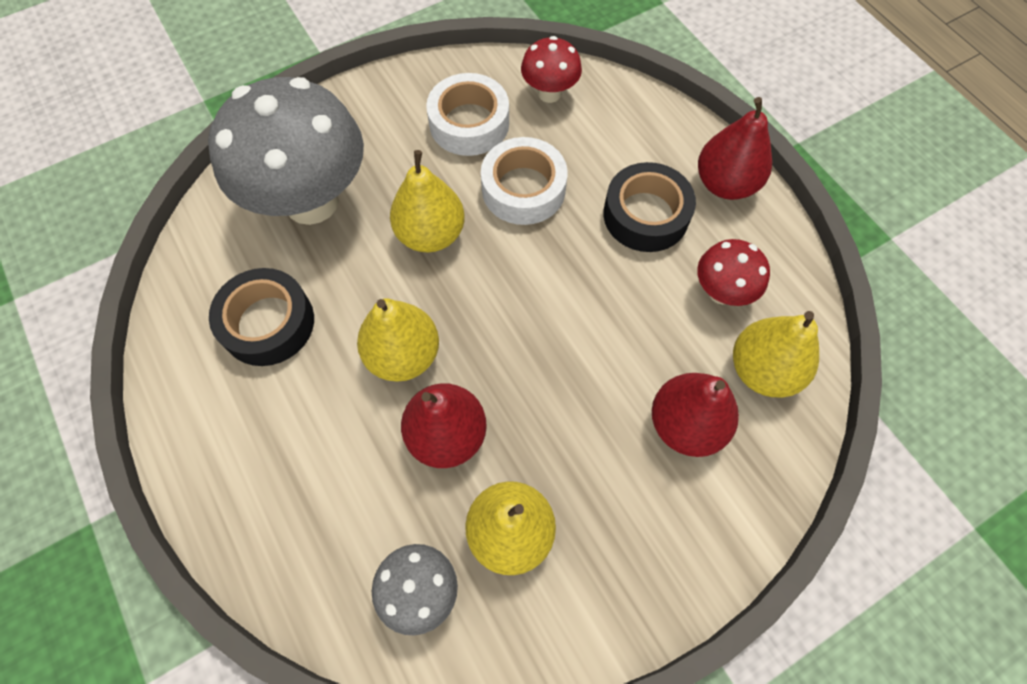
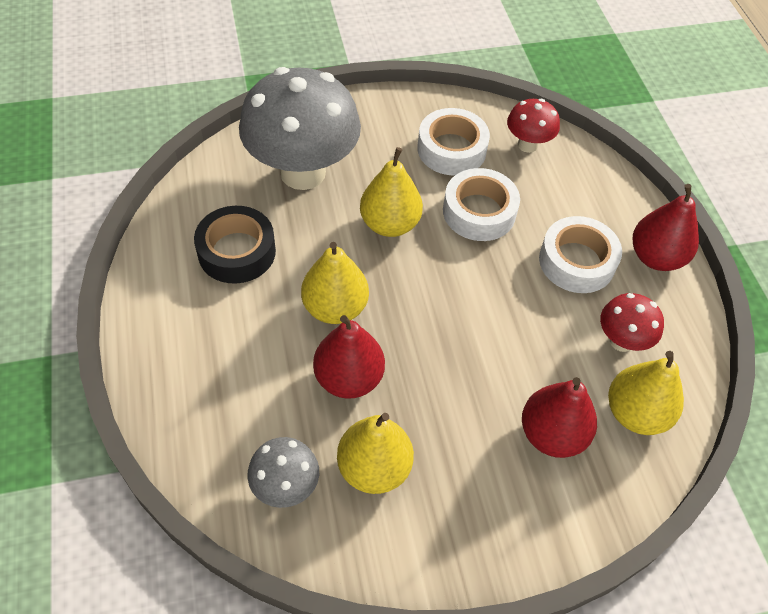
camera: 15 degrees right, 10 degrees down
black tape [603,162,696,252] -> white tape [539,216,622,293]

